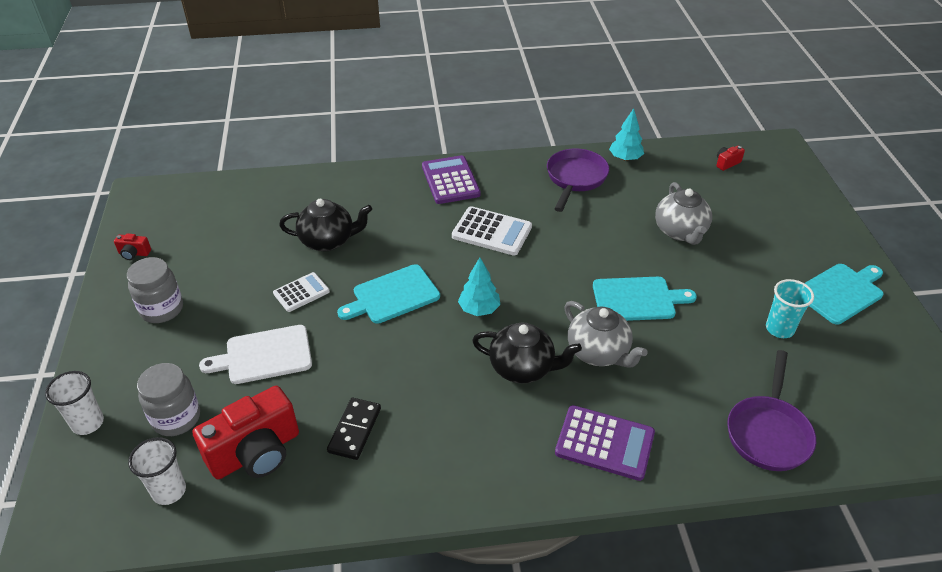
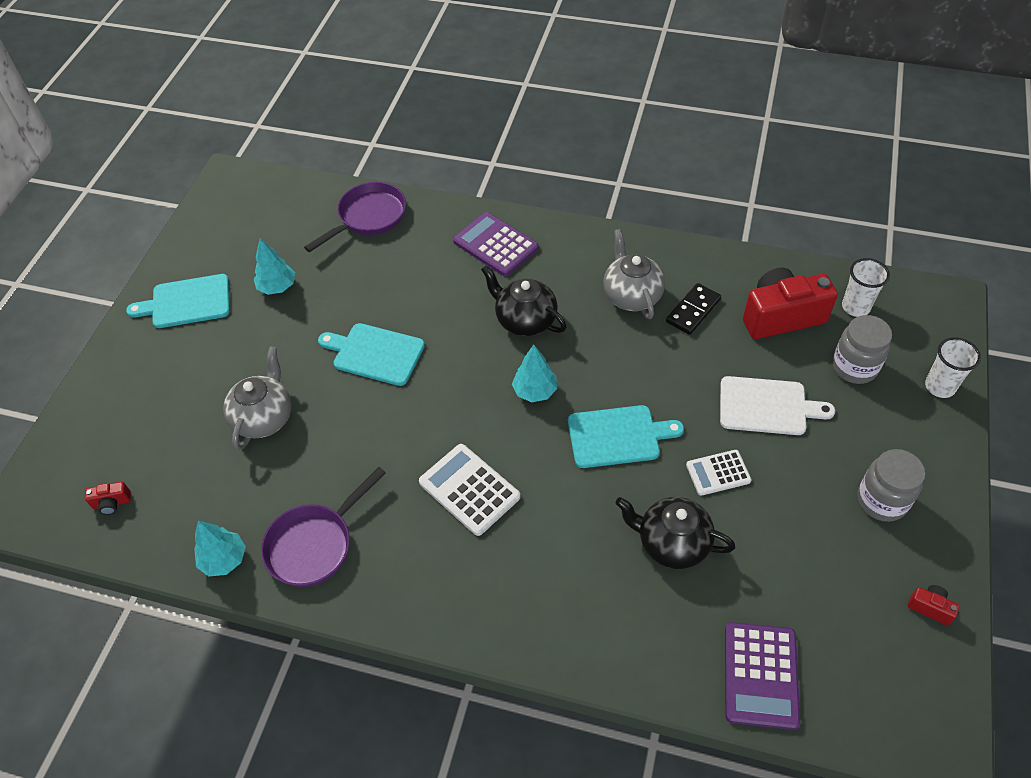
camera: 155 degrees left, 10 degrees up
purple calculator [422,155,481,204] -> purple calculator moved to [725,622,800,730]
grey teapot [564,301,648,368] -> grey teapot moved to [603,229,665,319]
turquoise cup [766,279,814,338] -> turquoise tree [254,238,295,295]

